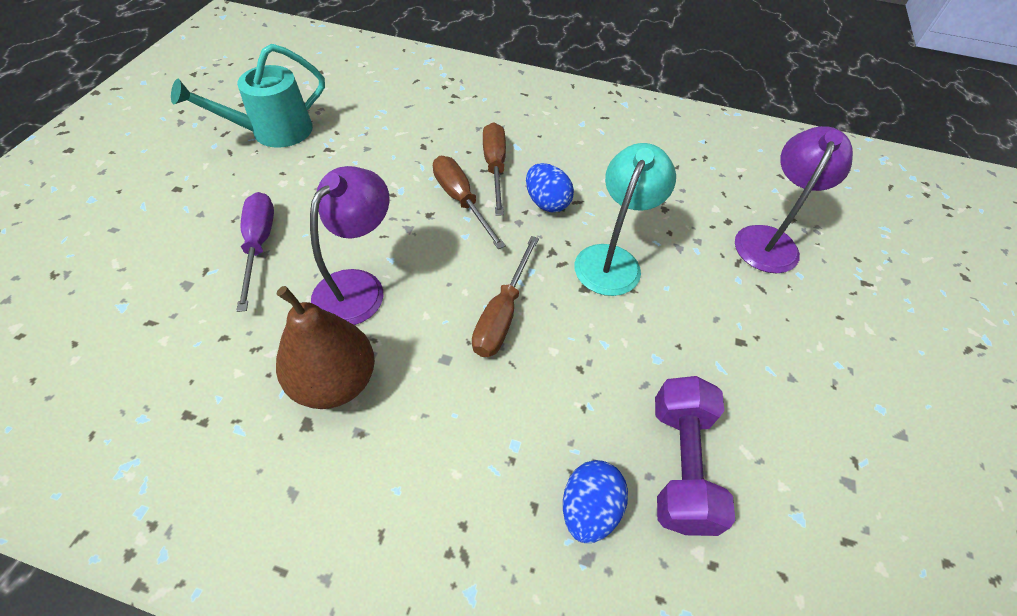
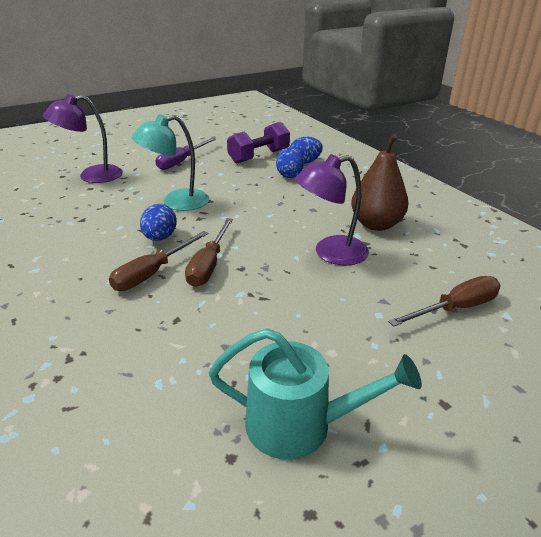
camera: 135 degrees left, 20 degrees down
purple screwdriver [236,192,274,312] -> purple screwdriver moved to [155,138,216,170]
brown screwdriver [472,236,539,357] -> brown screwdriver moved to [388,276,501,327]
none -> blue egg [276,147,304,178]

